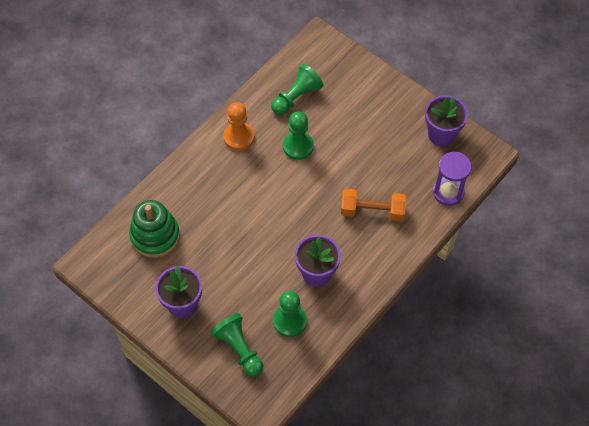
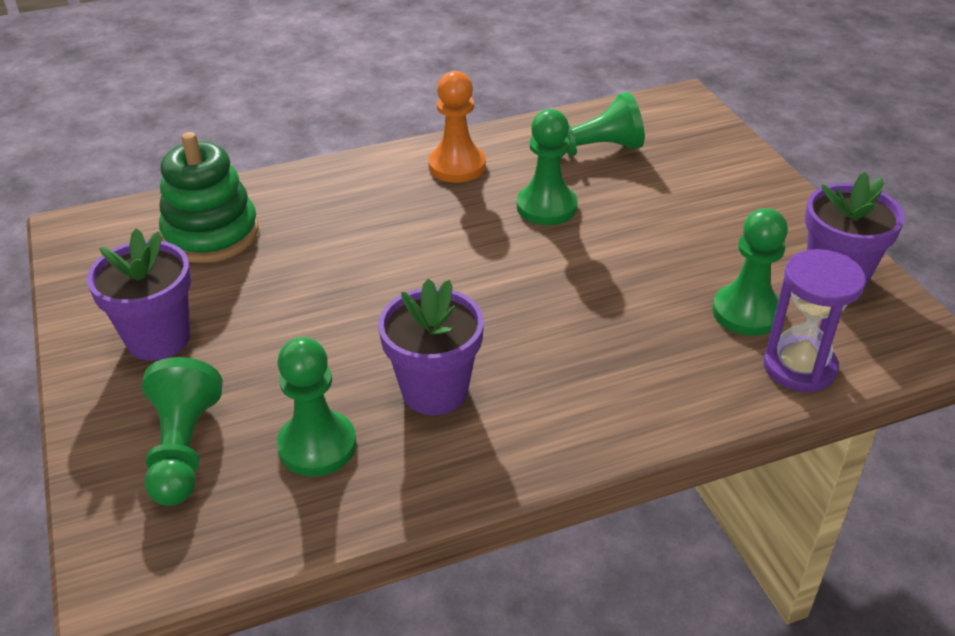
camera: 30 degrees right, 20 degrees down
orange dumbbell [341,189,406,221] -> none
none -> green pawn [712,208,788,336]

